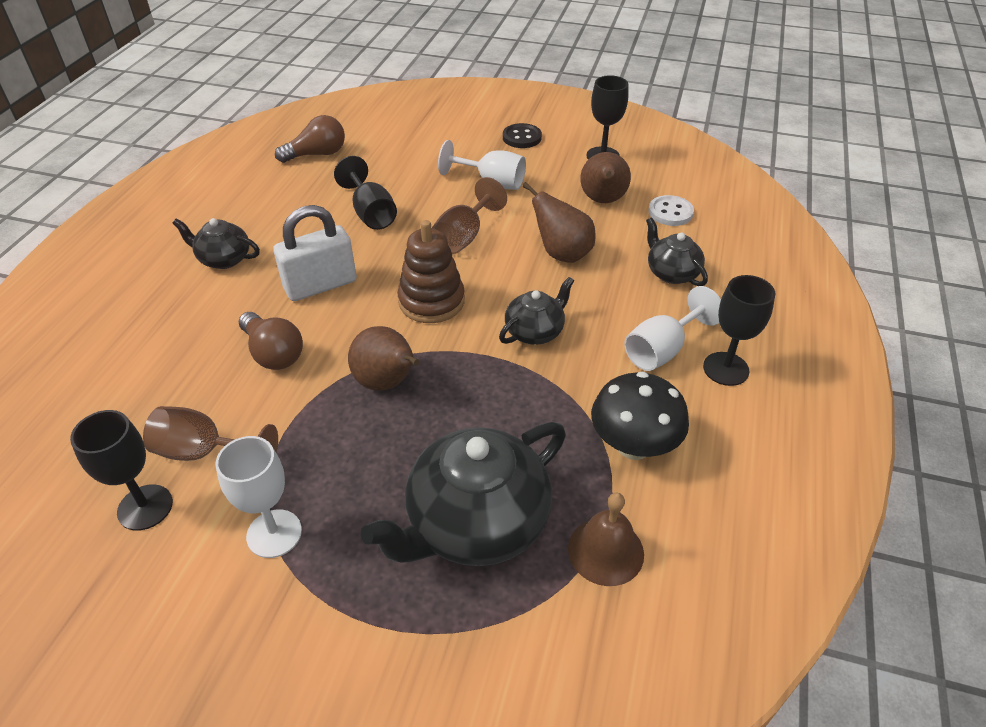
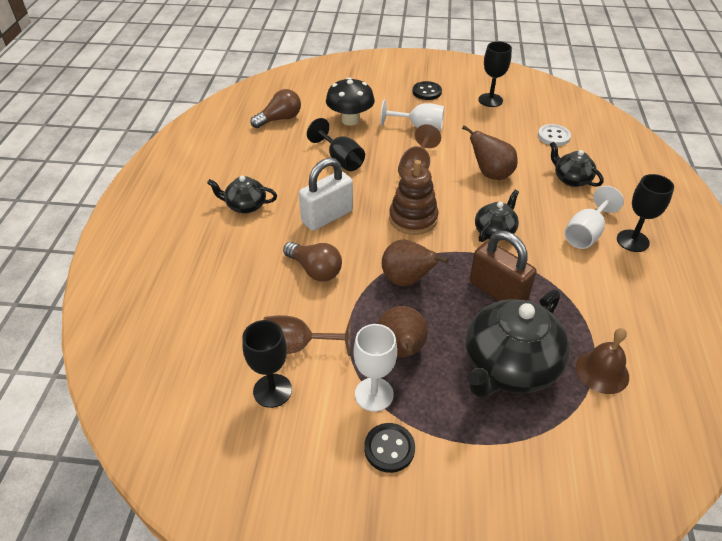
camera: 10 degrees left, 0 degrees up
brown pear [580,152,631,203] -> brown pear moved to [377,306,428,358]
black mushroom [591,372,689,460] -> black mushroom moved to [326,77,375,126]
none -> black button [364,423,415,473]
none -> brown padlock [470,231,536,301]

